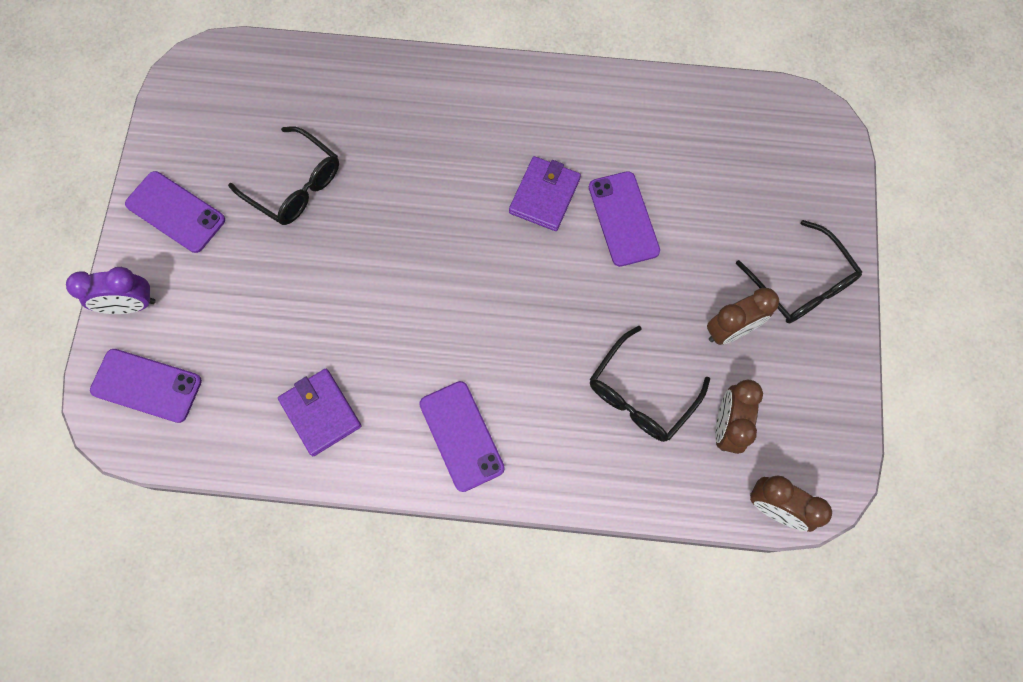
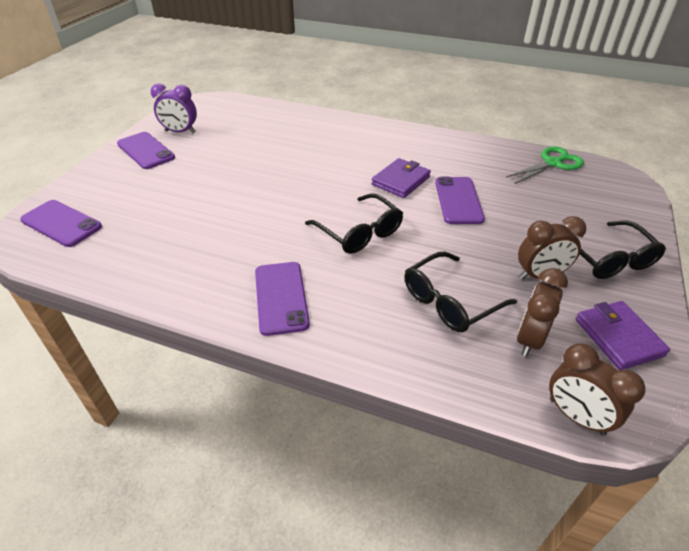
camera: 15 degrees right, 30 degrees down
purple clock [66,267,156,314] -> purple clock moved to [151,83,197,133]
black glasses [228,126,339,225] -> black glasses moved to [305,193,403,254]
purple wallet [278,369,361,456] -> purple wallet moved to [575,301,670,370]
none -> green scissors [506,146,584,184]

